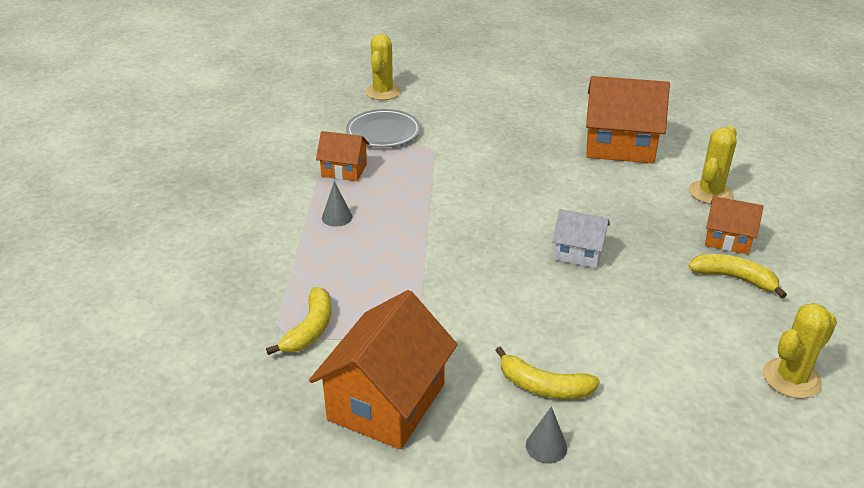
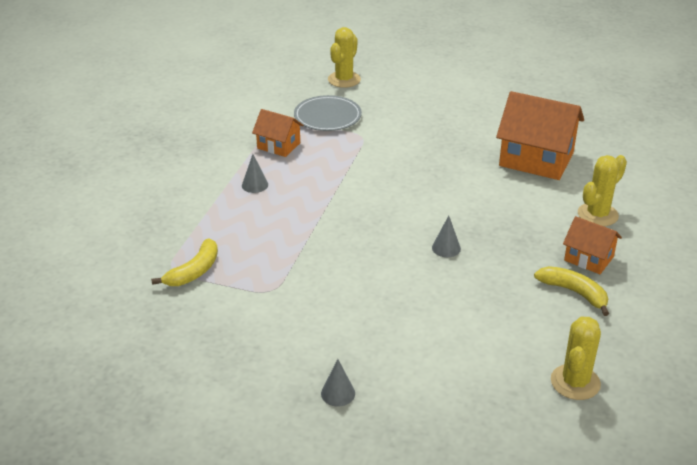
camera: 15 degrees right, 0 degrees up
orange house [309,290,458,449] -> none
yellow banana [495,347,600,399] -> none
white house [552,209,610,268] -> grey cone [432,216,461,257]
yellow cactus [763,303,837,399] -> yellow cactus turned 45 degrees counterclockwise [551,317,601,400]

